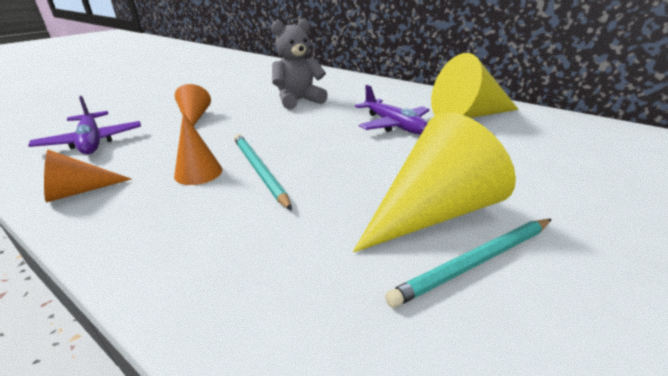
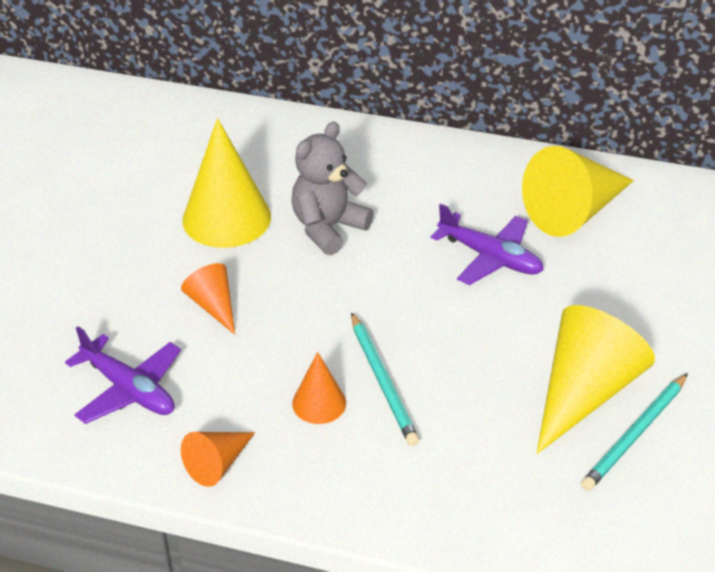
camera: 20 degrees left, 10 degrees up
turquoise pencil [234,134,292,210] -> turquoise pencil turned 150 degrees counterclockwise [351,312,419,446]
none -> yellow cone [183,118,271,248]

